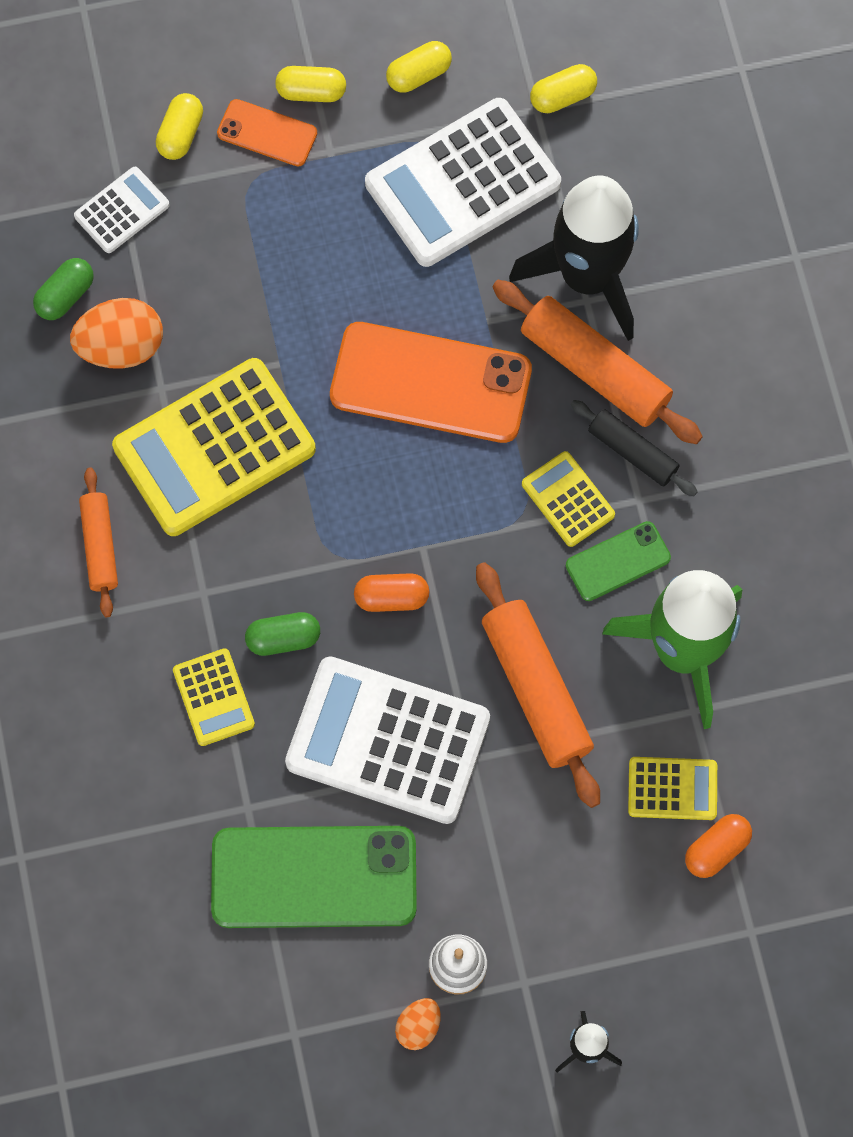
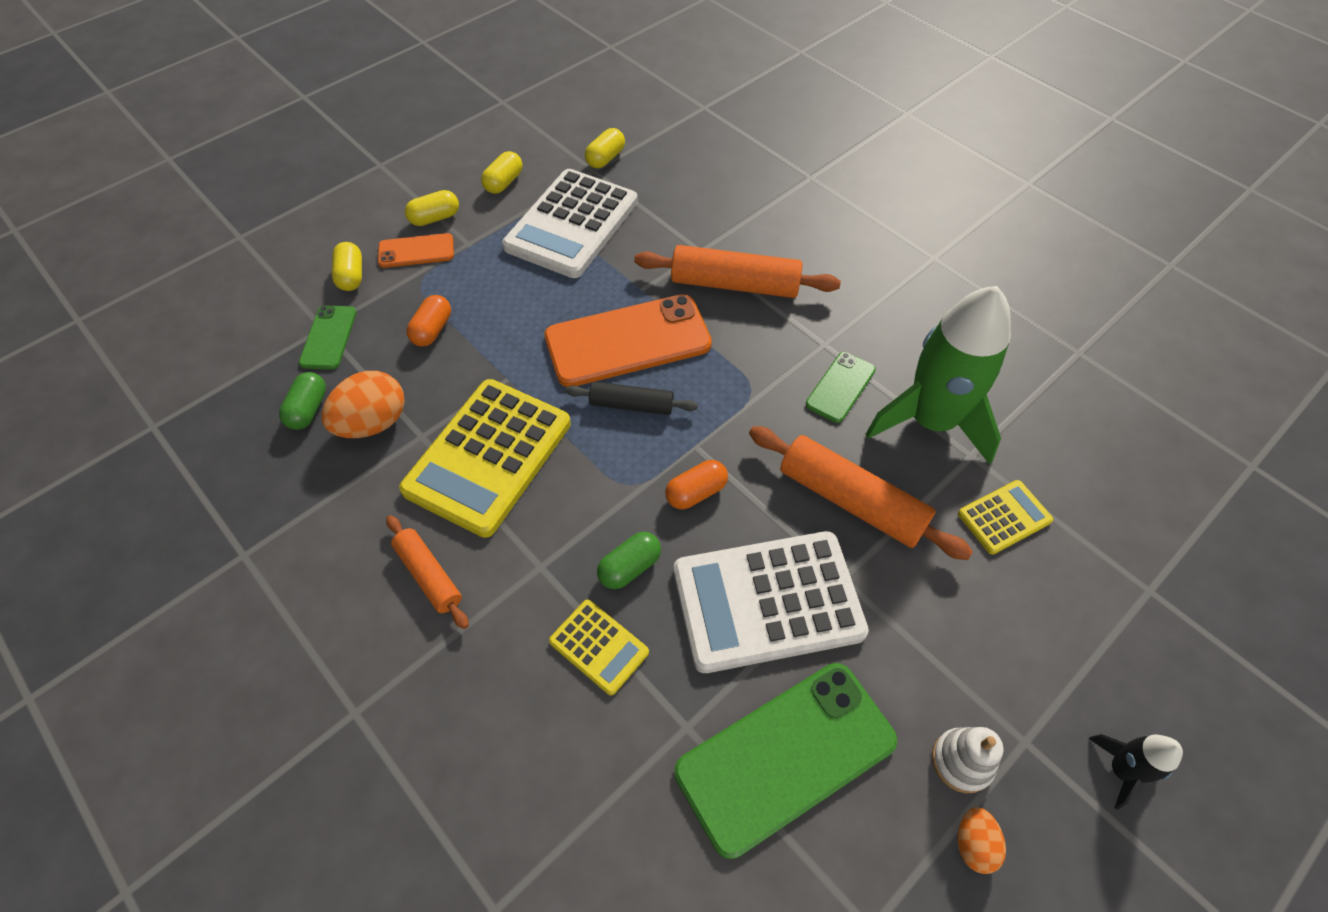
camera: 30 degrees left, 15 degrees down
white calculator [74,167,170,253] -> green phone [299,305,356,370]
black rocket [509,175,639,341] -> none
yellow calculator [522,451,615,547] -> none
black rolling pin [571,400,698,496] -> black rolling pin moved to [565,382,698,415]
orange capsule [685,814,752,878] -> orange capsule moved to [407,295,451,347]

